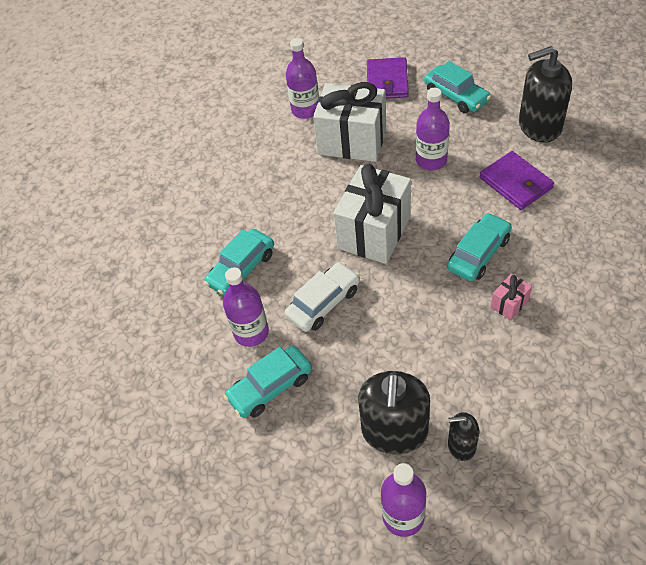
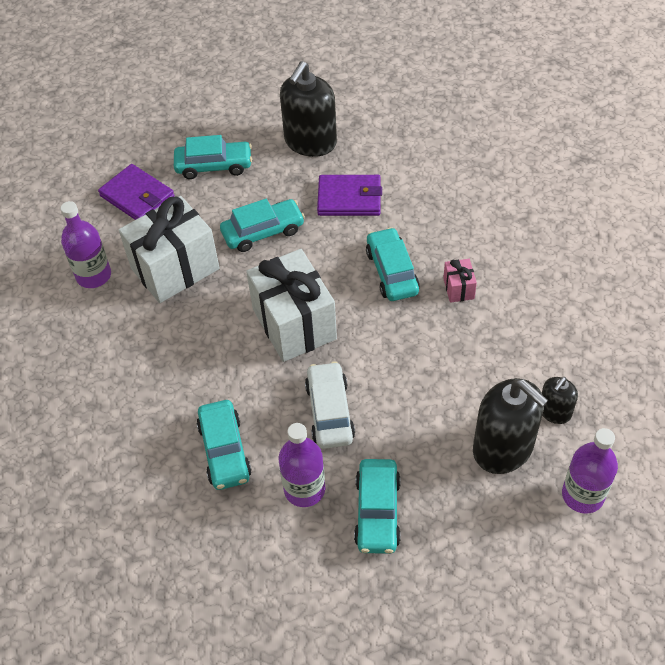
camera: 55 degrees left, 0 degrees up
purple bottle [416,88,450,170] -> turquoise car [220,198,305,252]

